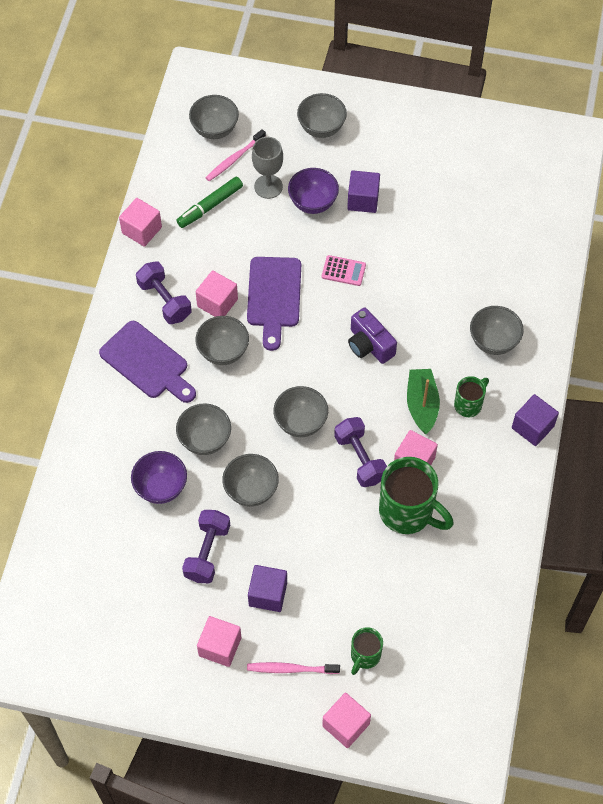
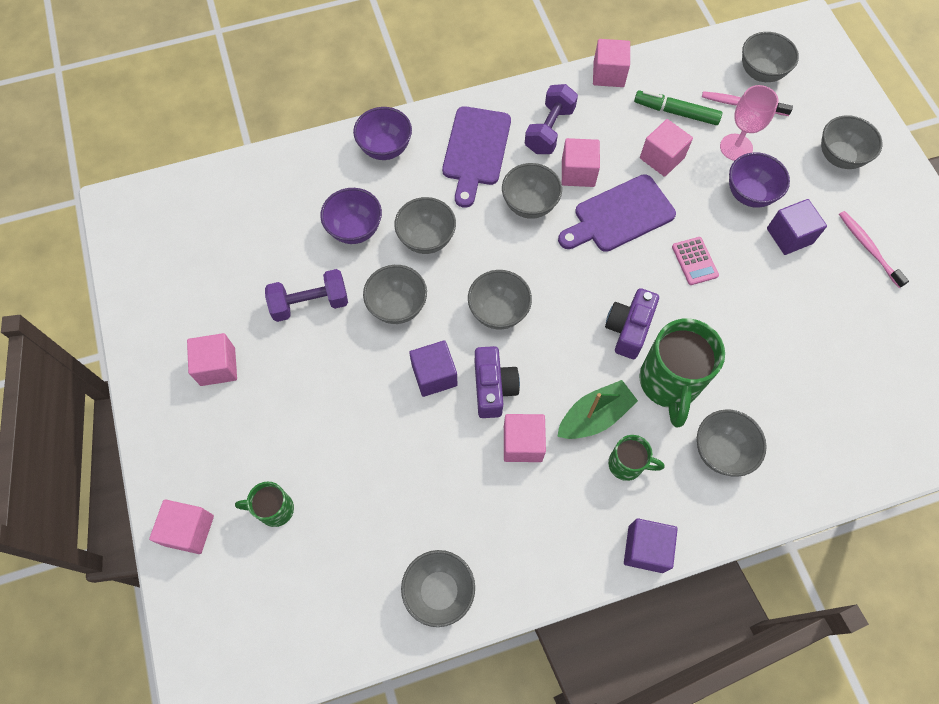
camera: 60 degrees right, 5 degrees up
pink toothbrush [247,662,340,674] -> pink toothbrush moved to [839,211,909,288]
purple cube [248,565,287,612] -> purple cube moved to [409,340,458,397]
grey goblet [252,137,283,199] -> pink goblet [720,85,779,161]
purple dumbbell [334,417,387,487] -> purple camera [475,346,520,418]
green mug [379,457,454,534] -> green mug moved to [639,318,725,427]
none -> purple bowl [353,107,412,160]
none -> grey bowl [401,550,475,627]
none -> pink cube [640,119,693,177]

